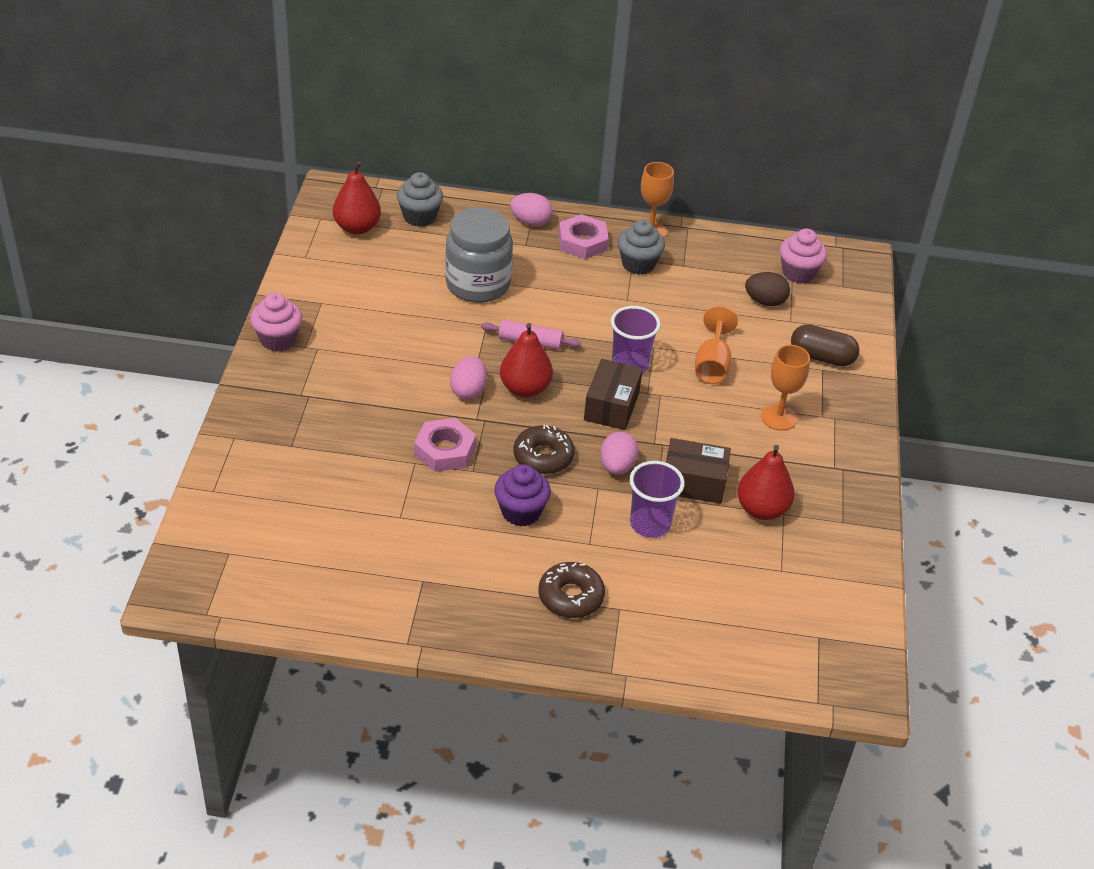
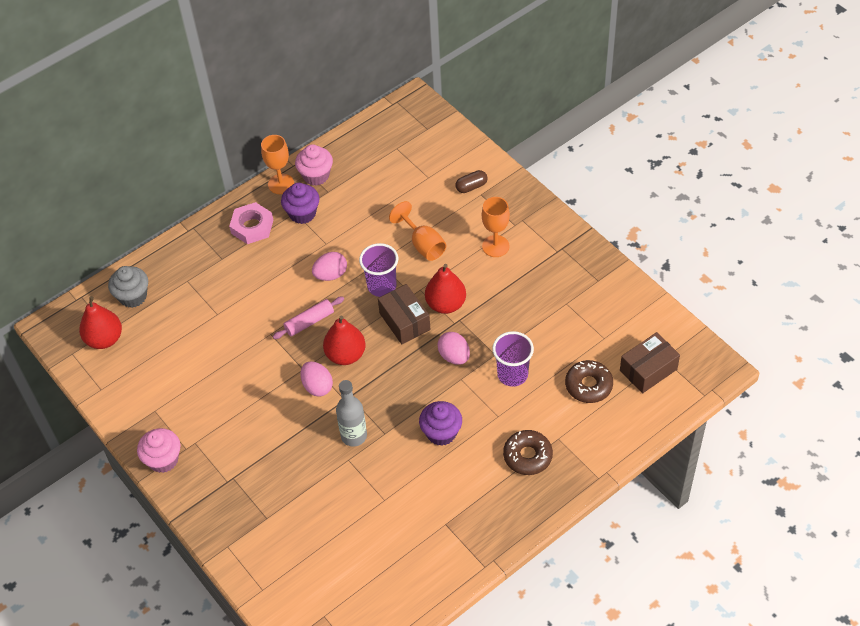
camera: 40 degrees left, 10 degrees up
pink nut [414,418,476,472] -> grey bottle [336,380,367,447]
grey jar [445,207,513,303] -> none
pink egg [510,193,553,226] -> pink egg moved to [312,252,347,281]
brown donut [514,425,575,474] -> brown donut moved to [565,360,613,403]
grey cupcake [618,219,665,275] -> purple cupcake [281,183,319,224]
brown box [666,438,731,504] -> brown box moved to [620,332,680,393]
red pear [737,445,795,520] -> red pear moved to [425,264,466,314]
brown egg [745,272,790,306] -> none
pink cupcake [780,229,827,284] -> pink cupcake moved to [295,144,333,186]
brown capsule [791,324,859,367] -> brown capsule [455,170,487,193], size x0.65

